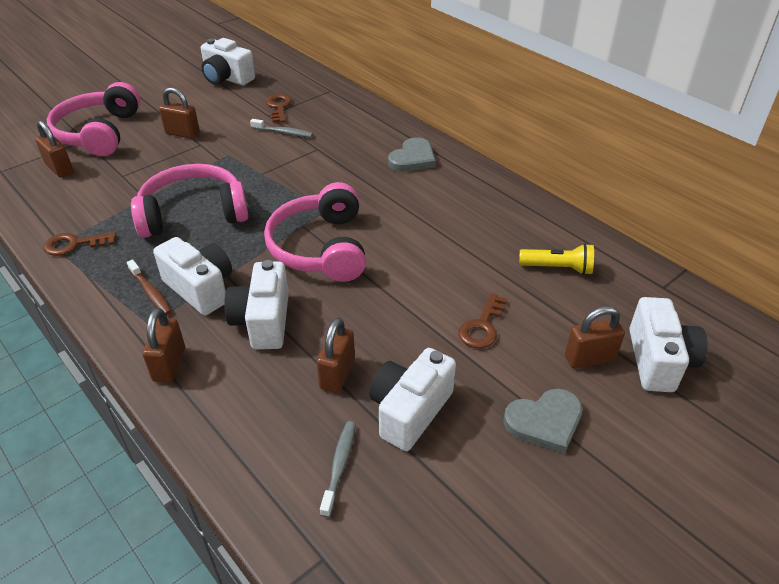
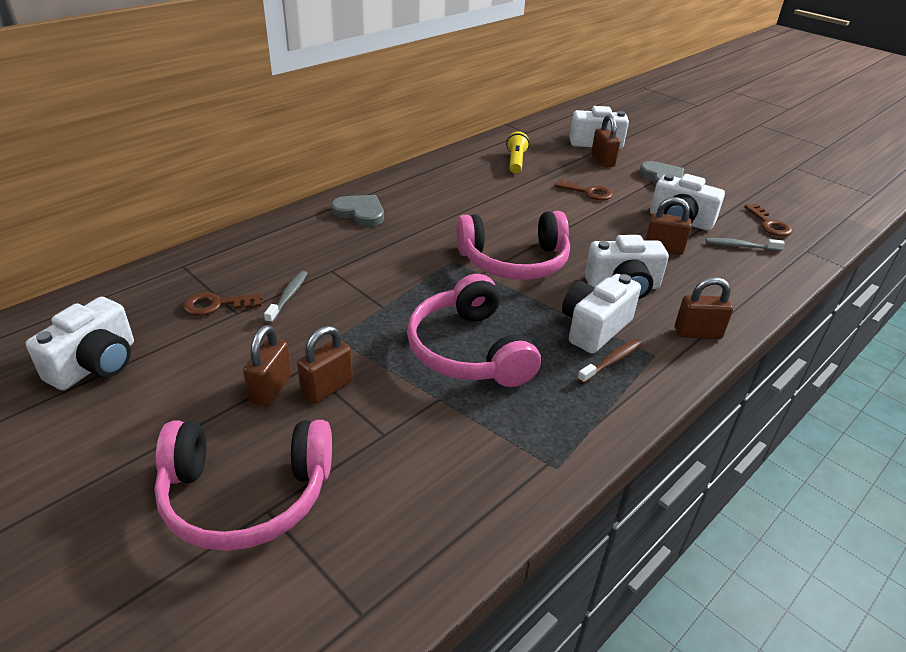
camera: 95 degrees left, 5 degrees down
brown padlock [35,120,74,178] -> brown padlock moved to [297,326,353,404]
brown key [44,232,116,256] -> brown key moved to [745,204,793,236]

